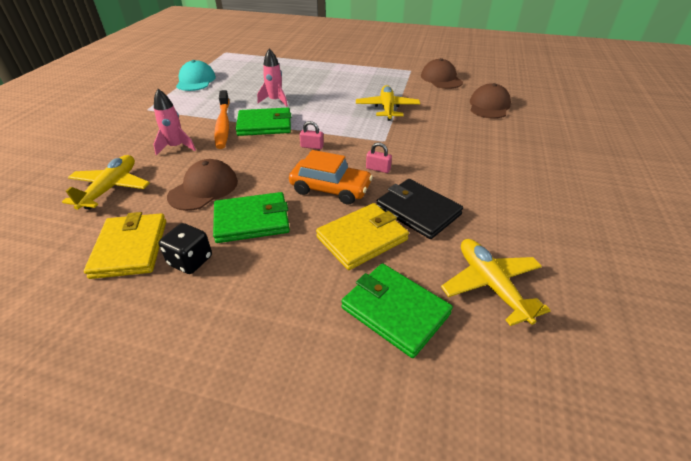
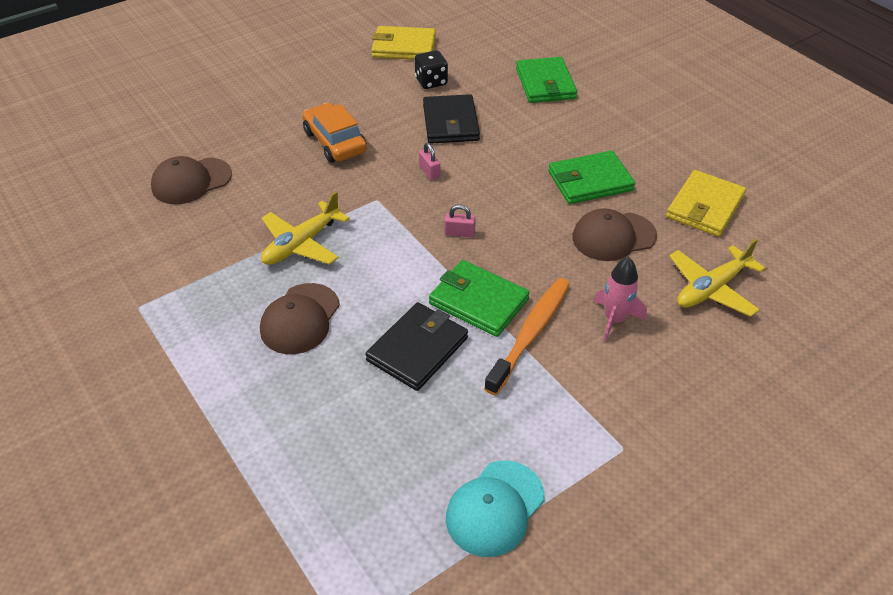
camera: 140 degrees left, 5 degrees up
black dice [159,223,212,274] -> black dice moved to [415,50,448,89]
green wallet [213,192,290,243] -> green wallet turned 45 degrees counterclockwise [548,151,635,204]
pink rocket [257,48,288,107] -> black wallet [365,302,468,391]
orange car [289,150,373,205] -> orange car moved to [302,103,367,163]
pink padlock [300,121,324,149] -> pink padlock turned 45 degrees counterclockwise [444,205,476,237]
yellow wallet [316,203,409,270] -> yellow wallet moved to [371,26,436,60]
brown cap [421,58,463,89] -> brown cap moved to [260,283,340,354]
yellow plane [441,239,551,326] -> none

